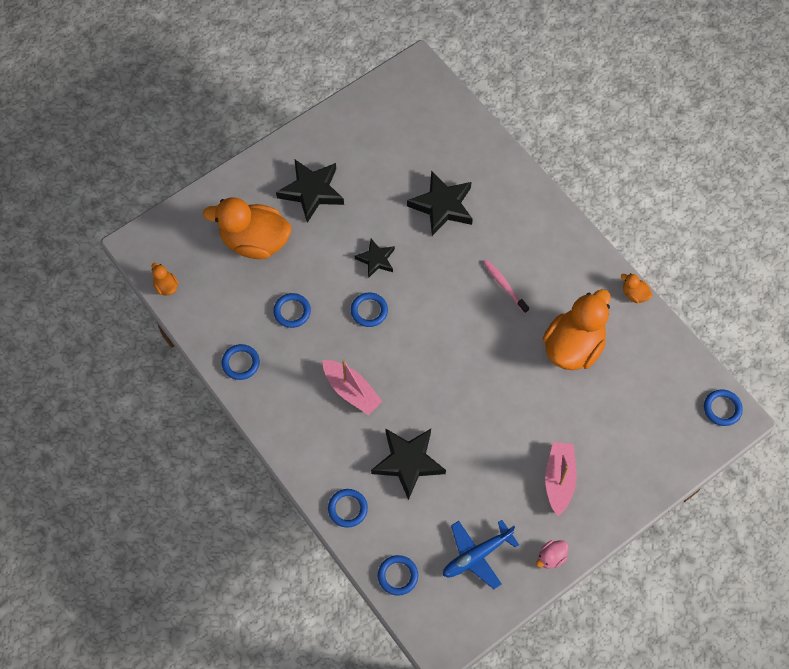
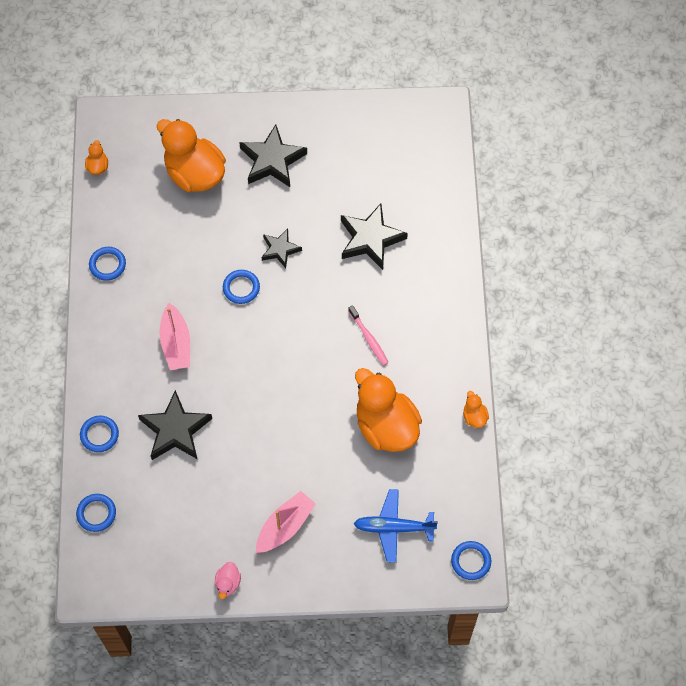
camera: 35 degrees right, 0 degrees up
blue ring [273,293,311,328] -> none
blue plane [443,520,519,589] -> blue plane moved to [354,489,438,563]
pink toothbrush [483,260,529,313] -> pink toothbrush turned 150 degrees clockwise [348,305,389,365]
pink duck [536,540,569,569] -> pink duck turned 75 degrees counterclockwise [215,562,241,599]
orange duck [543,289,611,370] -> orange duck turned 105 degrees counterclockwise [355,368,422,452]

